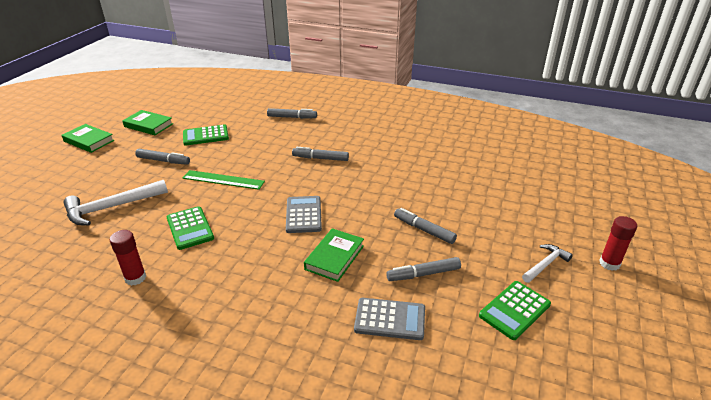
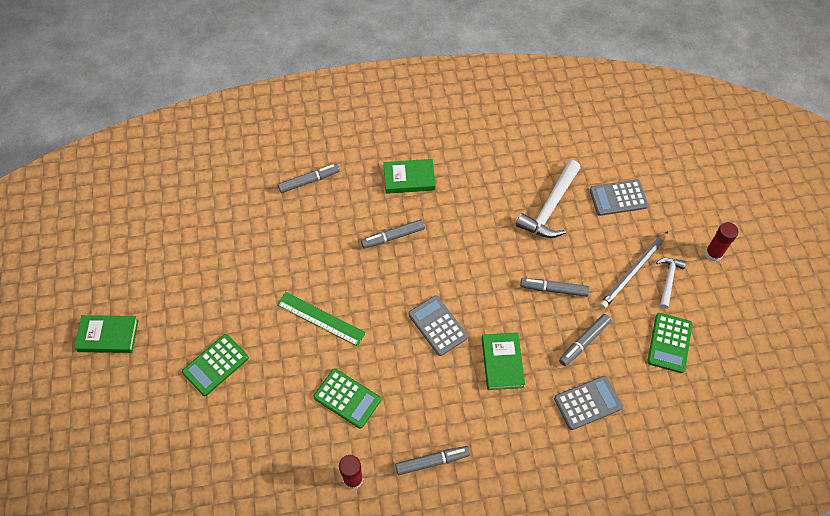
camera: 30 degrees left, 25 degrees up
white hammer [63,180,168,225] -> white hammer moved to [516,160,581,238]
green book [122,110,173,135] -> green book moved to [384,159,436,194]
grey marker [135,149,190,165] -> grey marker moved to [395,446,470,475]
green calculator [183,125,229,146] -> green calculator moved to [182,334,249,396]
green ruler [183,170,265,190] -> green ruler turned 45 degrees clockwise [277,292,366,346]
none -> grey calculator [589,180,648,216]
none -> grey pencil [600,231,668,309]

